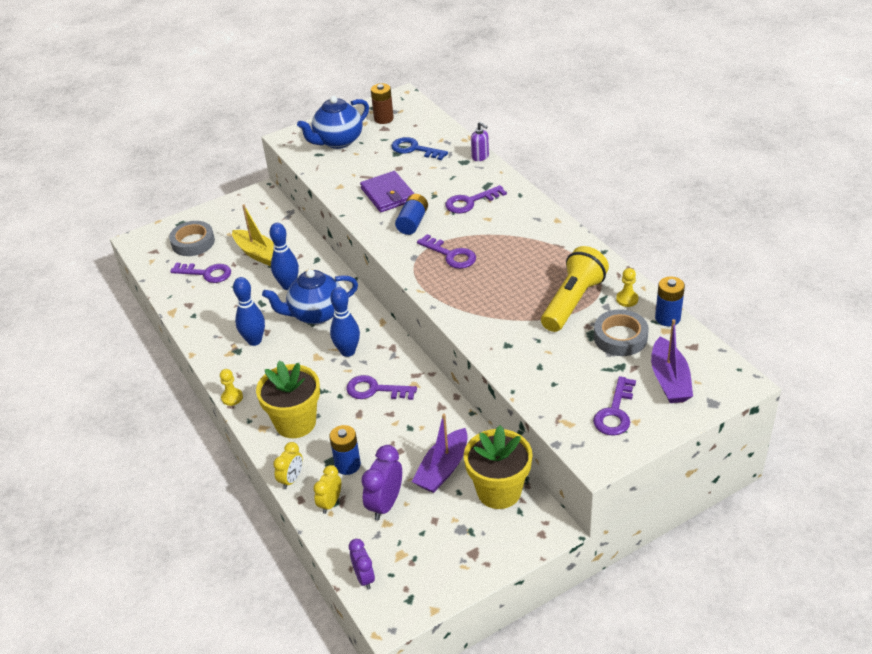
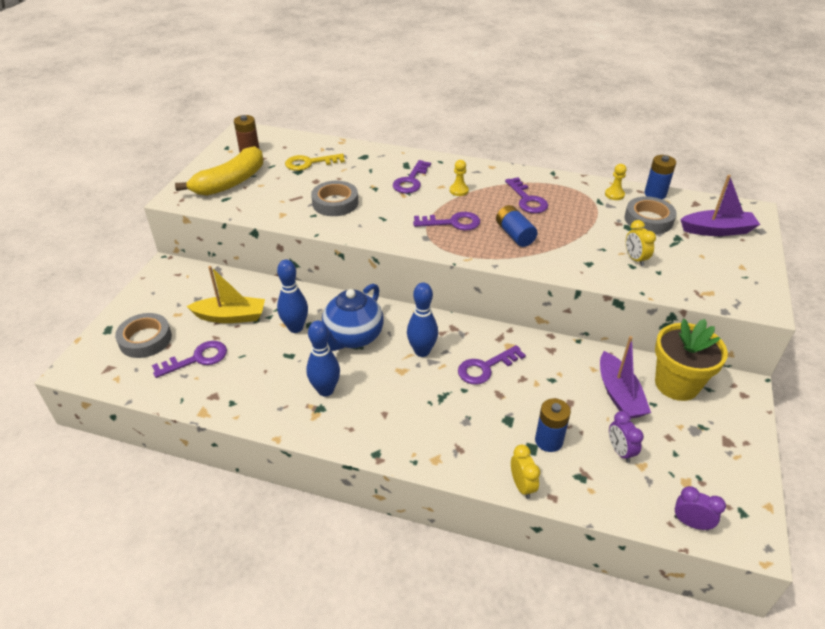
camera: 45 degrees left, 0 degrees up
yellow pawn [220,369,243,406] -> yellow pawn moved to [450,160,469,196]
yellow flower pot [256,360,320,438] -> none
blue teapot [297,96,369,149] -> yellow banana [175,146,263,196]
yellow clock [313,465,341,514] -> yellow clock moved to [626,220,656,266]
purple wallet [360,171,415,212] -> grey tape [311,181,358,216]
purple clock [361,445,402,520] -> purple clock [609,411,644,463], size x0.65
blue key [391,137,448,160] -> yellow key [285,154,345,171]
blue battery [395,194,428,235] -> blue battery moved to [496,205,538,247]
purple soap dispenser [471,122,489,161] -> none
yellow flashlight [541,246,609,332] -> none
purple key [593,376,636,436] -> purple key moved to [505,177,548,213]
purple boat [651,319,693,403] -> purple boat turned 45 degrees counterclockwise [680,175,760,236]

